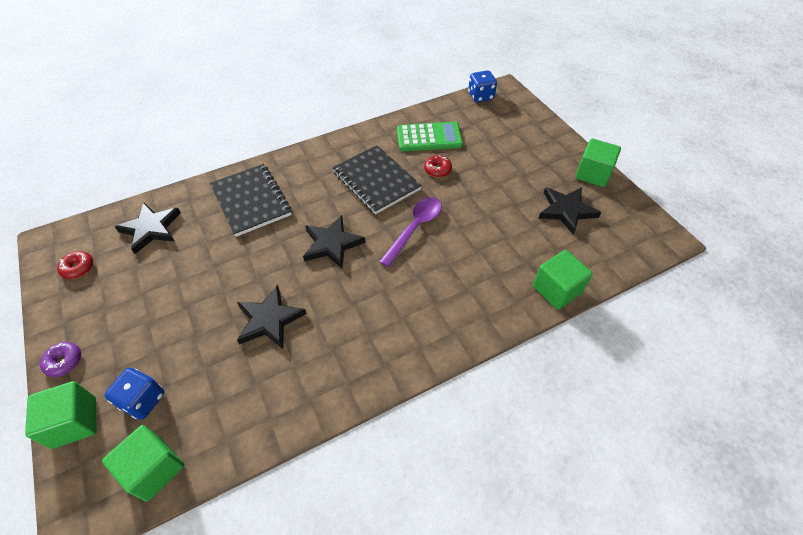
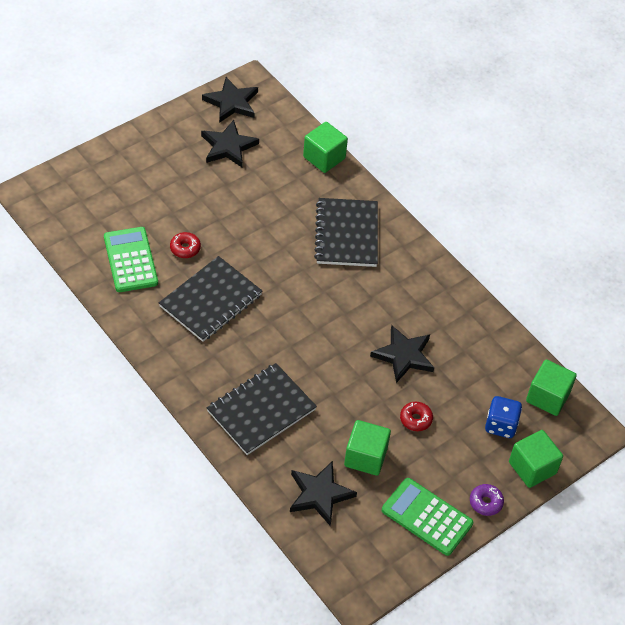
camera: 105 degrees left, 0 degrees up
red donut [57,251,93,279] -> red donut moved to [400,402,433,431]
black star [303,215,365,269] -> black star moved to [202,77,258,123]
purple spoon [379,197,442,267] -> none
blue dice [468,70,497,102] -> none
green cube [575,139,621,187] -> green cube moved to [344,420,391,476]
none -> black notebook [314,198,378,267]
none -> green calculator [382,478,473,556]

